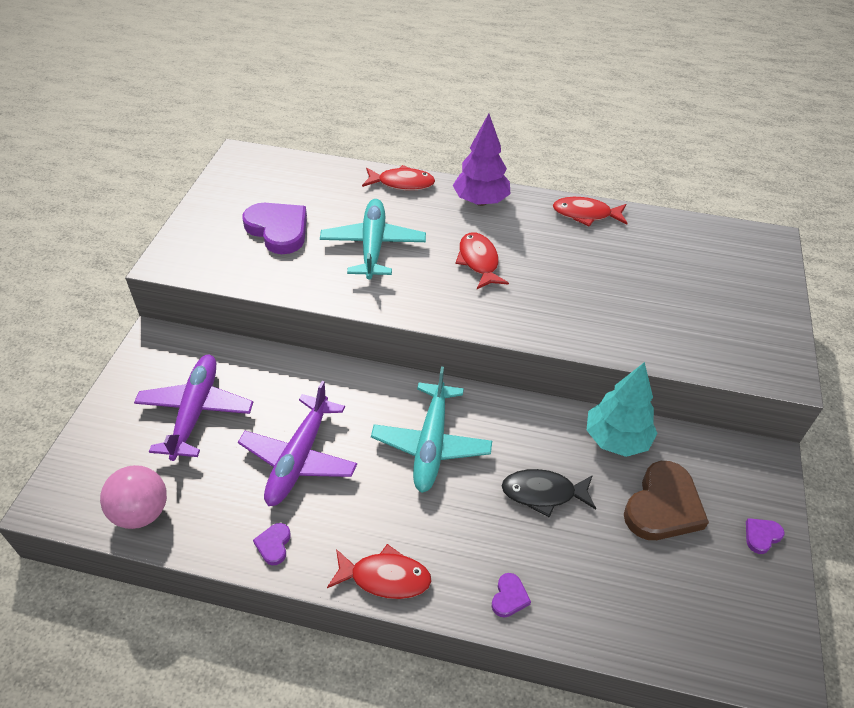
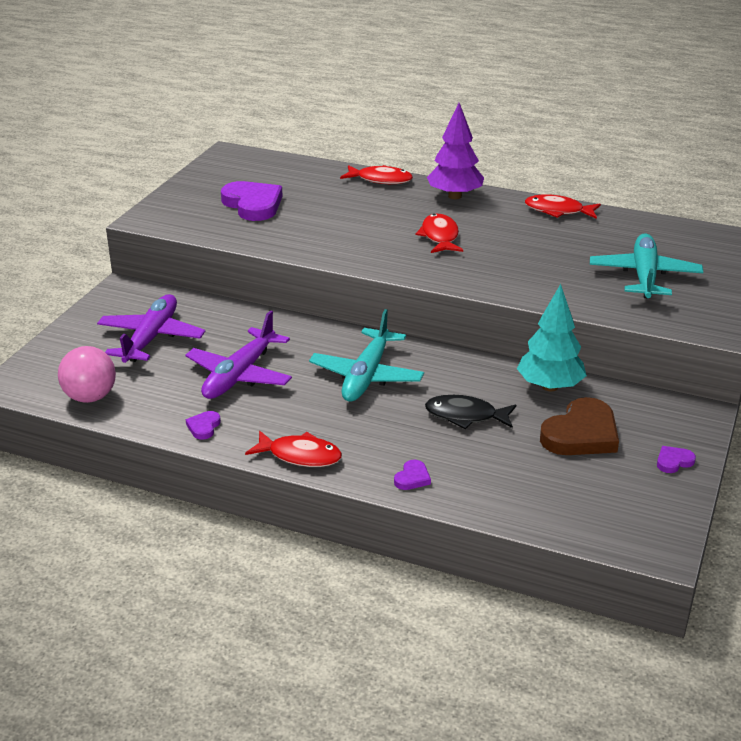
camera: 10 degrees right, 15 degrees down
turquoise plane [320,199,426,280] -> turquoise plane moved to [590,233,703,299]

